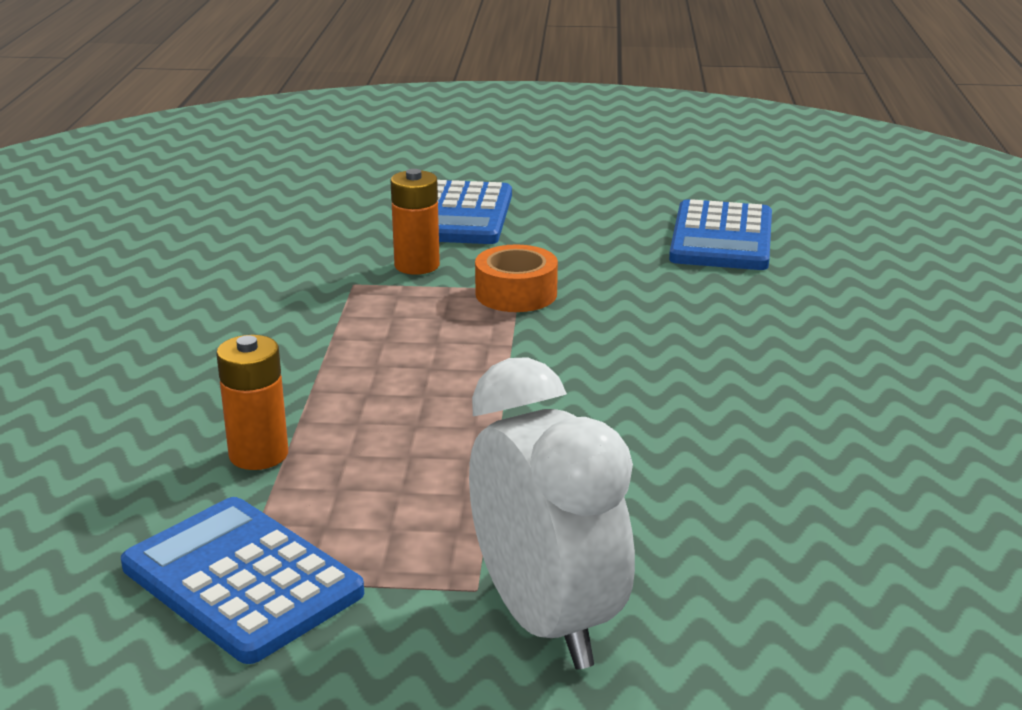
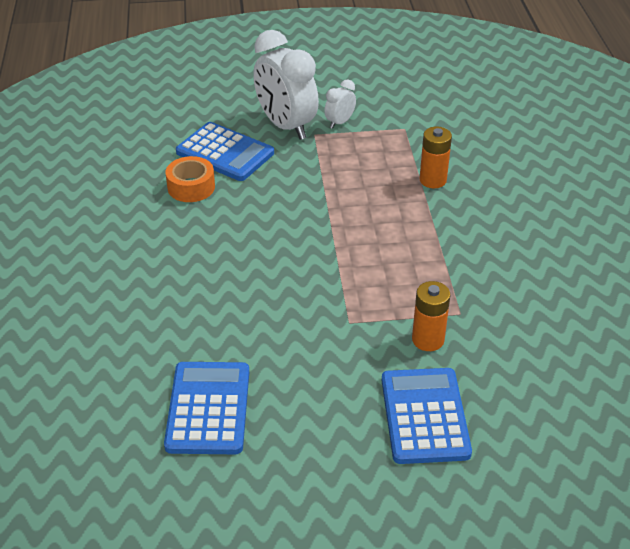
camera: 170 degrees right, 15 degrees up
blue calculator [121,497,364,664] -> blue calculator moved to [176,122,274,181]
orange tape [475,244,558,312] -> orange tape moved to [166,156,215,202]
none -> white clock [324,79,356,129]

